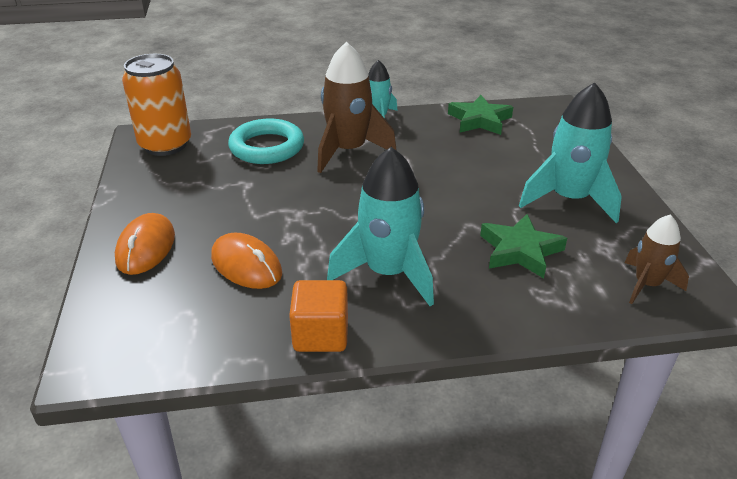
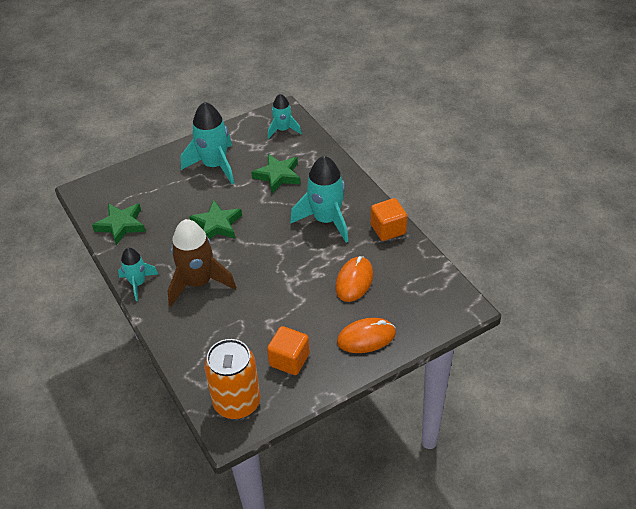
camera: 110 degrees left, 10 degrees up
turquoise ring [228,119,304,164] -> none
brown rocket [625,214,689,304] -> turquoise rocket [268,94,301,139]
none -> green star [189,200,242,239]
none -> orange cube [267,326,310,375]

